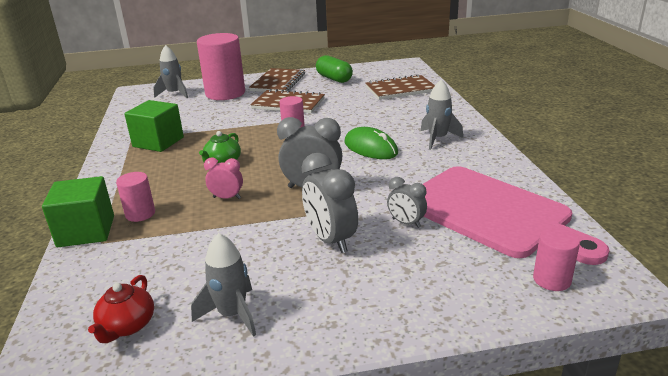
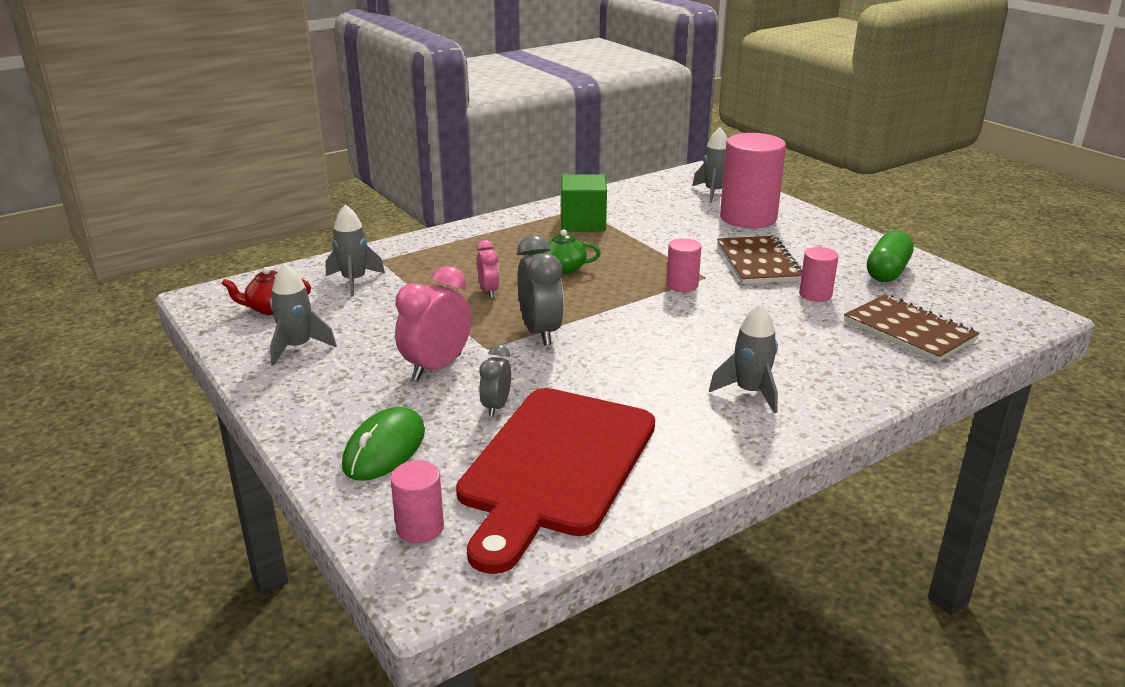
camera: 65 degrees right, 0 degrees up
green cube [42,176,114,247] -> none
pink cylinder [116,172,155,222] -> pink cylinder moved to [799,247,839,302]
brown notebook [249,68,305,92] -> none
grey clock [302,153,358,253] -> pink clock [395,266,471,380]
green mouse [344,127,398,159] -> green mouse moved to [342,407,425,481]
pink cutting board [423,166,610,265] -> red cutting board [456,388,655,574]
none -> grey rocket [326,204,385,297]

